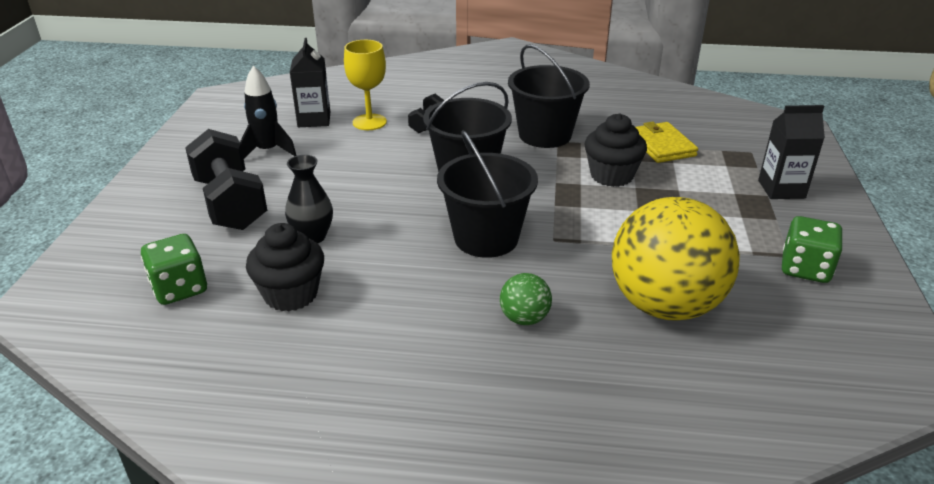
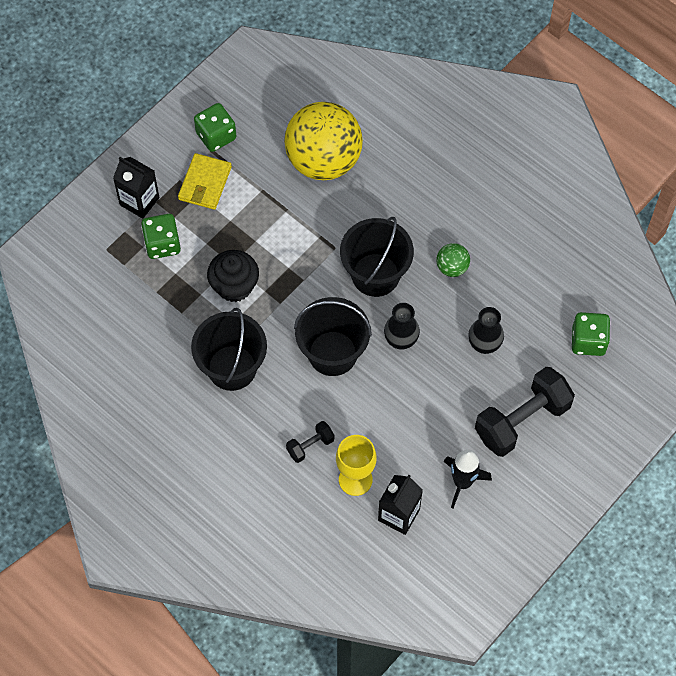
camera: 145 degrees left, 30 degrees up
black dumbbell [185,129,267,230] -> black dumbbell turned 45 degrees clockwise [475,367,575,457]
black cupcake [246,223,324,312] -> none
green ball [500,273,552,325] -> green ball moved to [436,243,470,277]
yellow wallet [635,121,698,163] -> yellow wallet moved to [178,153,232,210]
none -> green dice [141,214,181,259]
none -> black vase [384,303,420,350]

